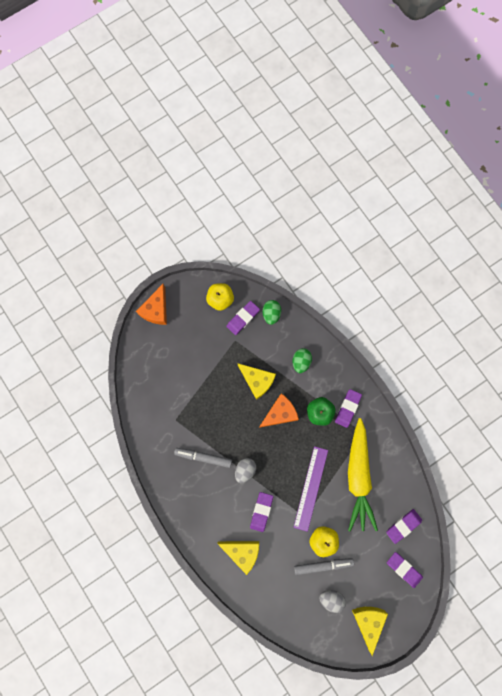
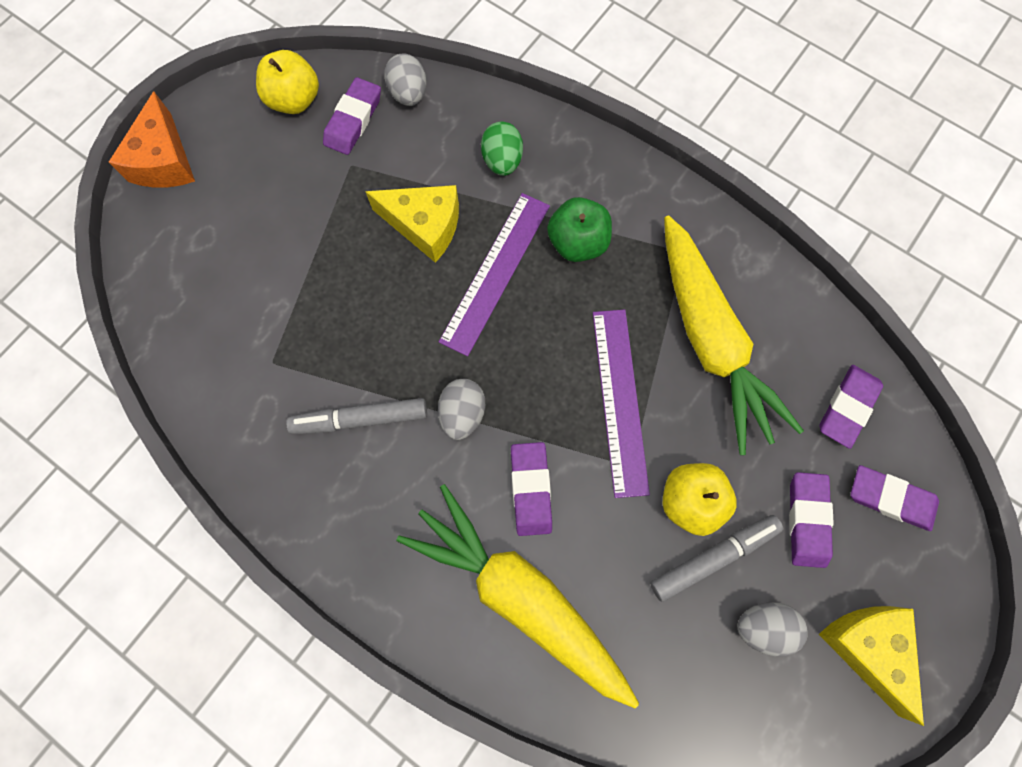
camera: 20 degrees left, 5 degrees down
yellow cheese [217,541,259,575] -> yellow carrot [397,484,639,708]
orange cheese [259,393,299,428] -> purple ruler [439,193,550,356]
green egg [262,300,281,325] -> grey egg [384,53,427,106]
purple eraser [335,389,362,428] -> purple eraser moved to [789,472,834,568]

